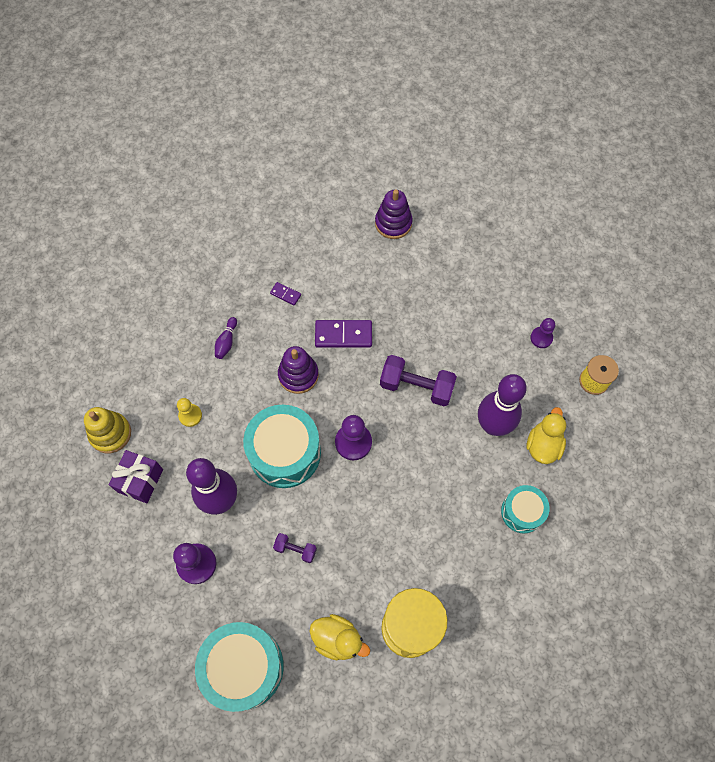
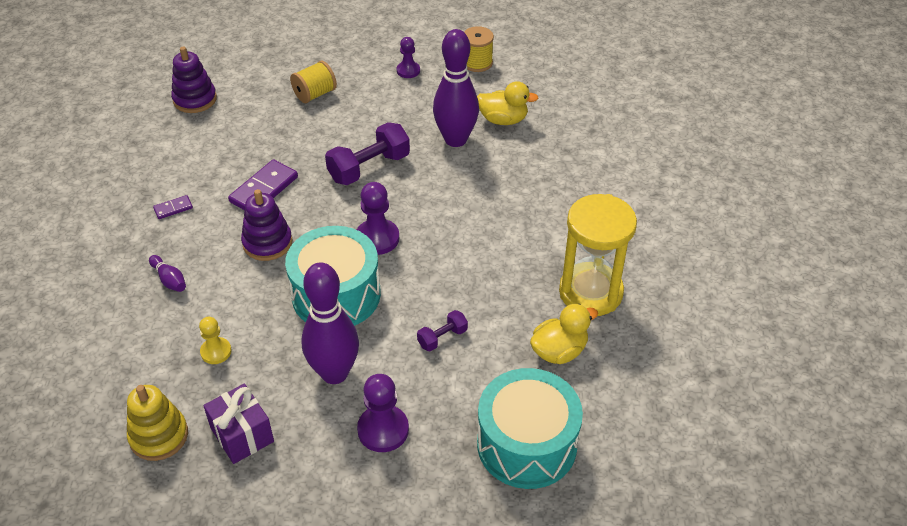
camera: 55 degrees left, 20 degrees down
turquoise drum [501,485,550,533] -> none
yellow duck [527,407,566,464] -> yellow duck turned 135 degrees clockwise [477,81,538,125]
none -> yellow spool [290,61,337,103]

